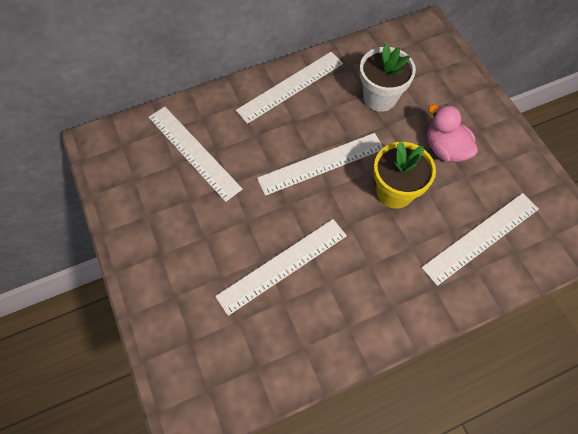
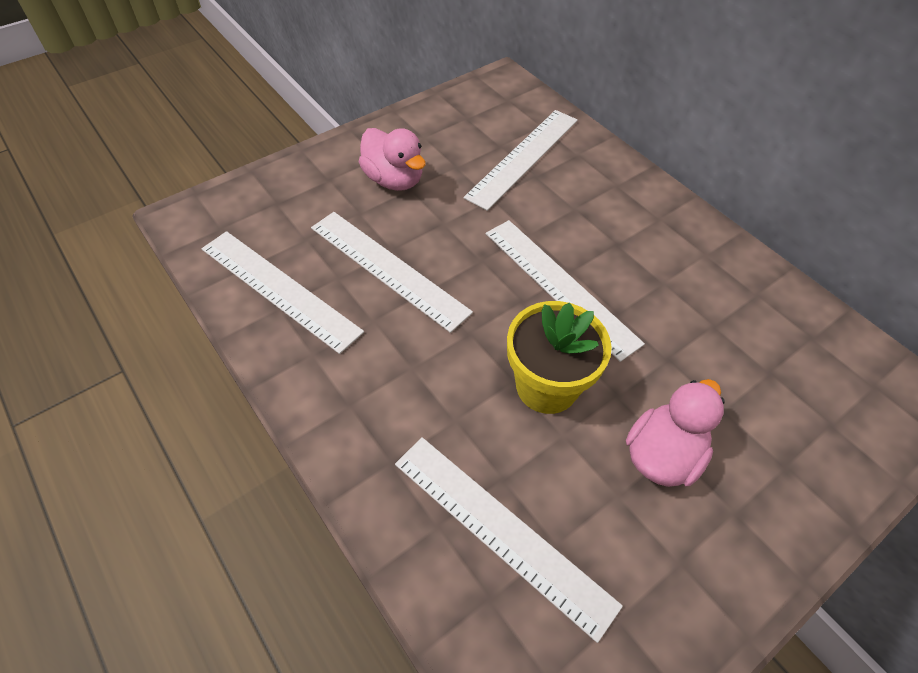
camera: 75 degrees right, 10 degrees down
white ruler [236,52,343,124] -> white ruler moved to [202,231,364,354]
white flower pot [359,44,416,112] -> none
none -> pink duck [359,128,426,191]

